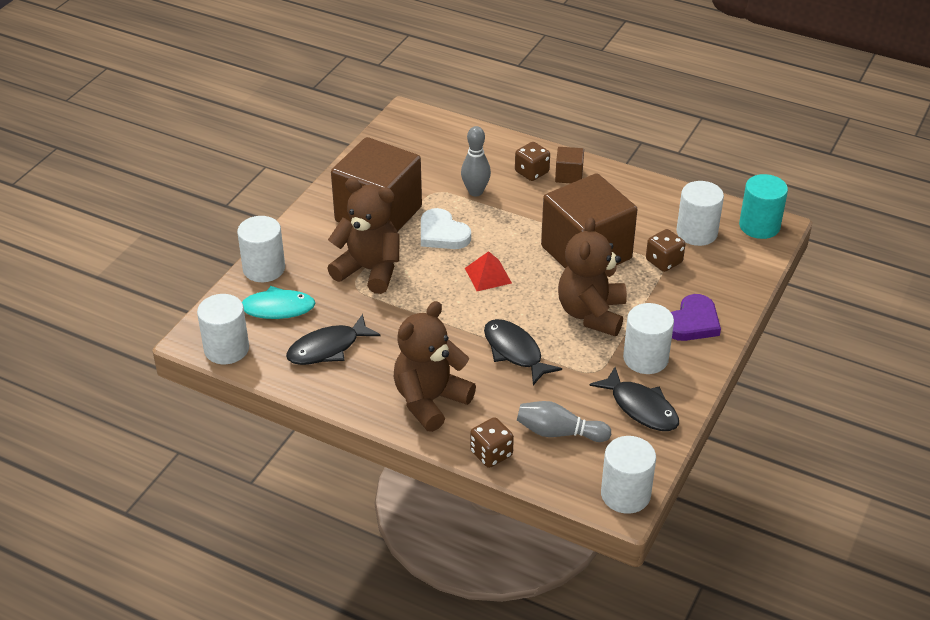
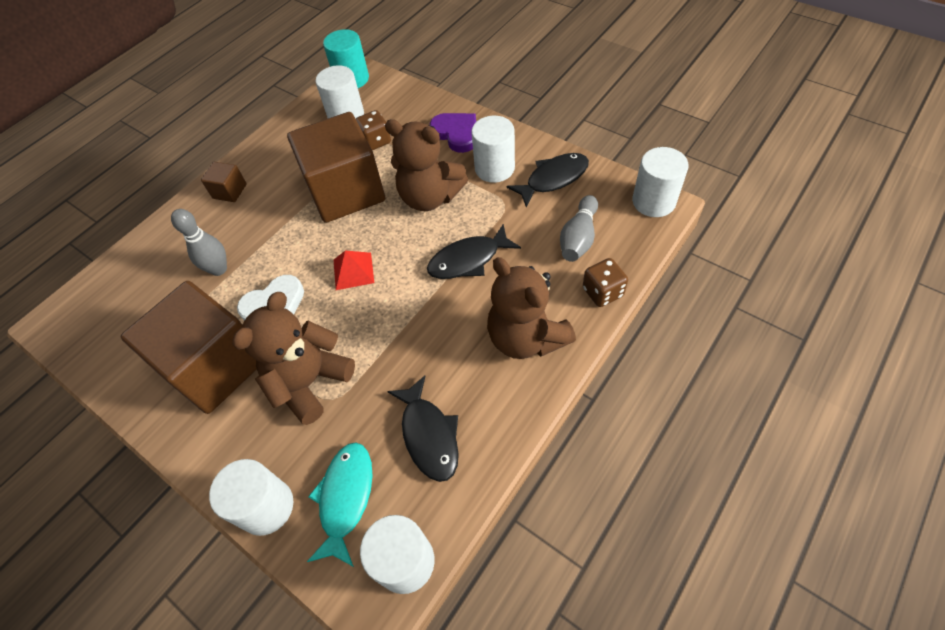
camera: 75 degrees left, 15 degrees up
brown dice [515,142,550,181] -> none

